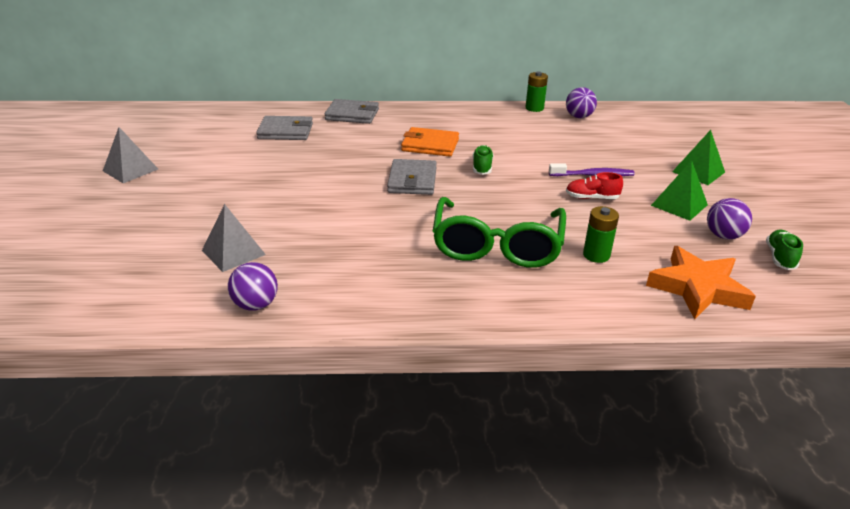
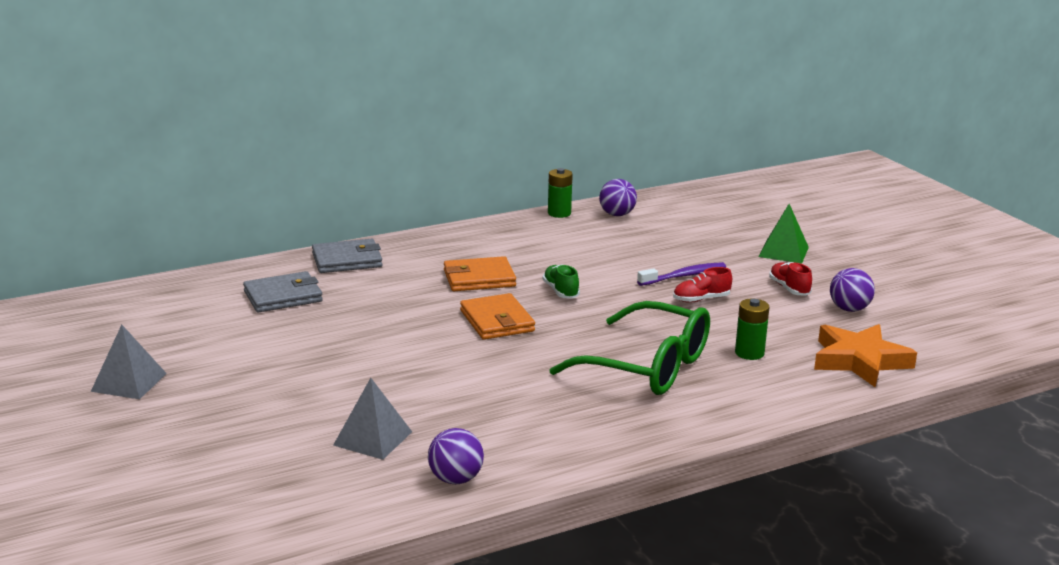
camera: 25 degrees left, 10 degrees down
grey wallet [387,159,437,195] -> orange wallet [460,293,535,340]
green glasses [433,197,566,268] -> green glasses turned 45 degrees counterclockwise [549,301,710,395]
green pyramid [651,160,708,221] -> red shoe [769,262,812,296]
green shoe [766,230,803,270] -> none

